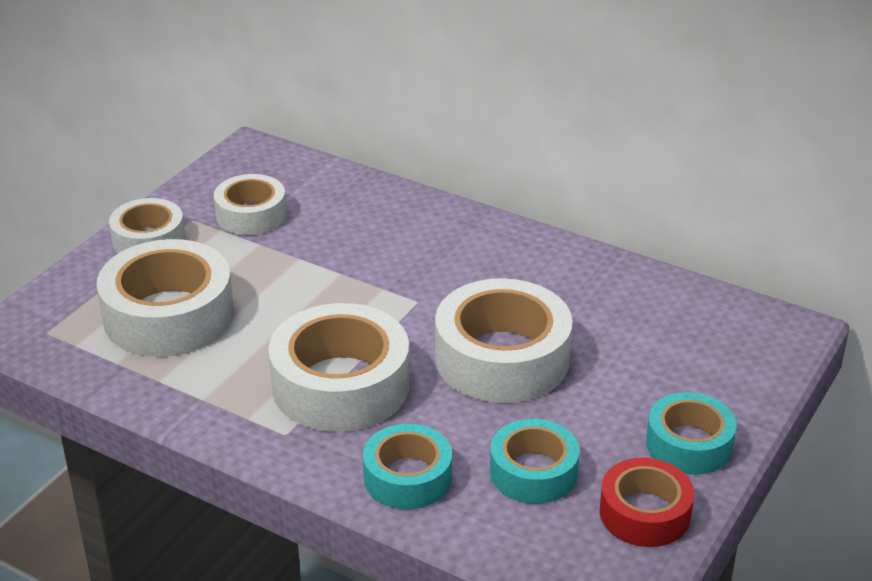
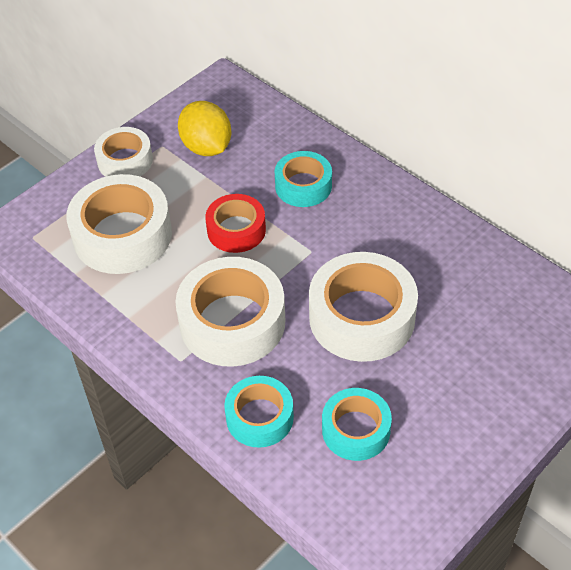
camera: 15 degrees right, 15 degrees up
white tape [214,174,287,235] -> yellow lemon [178,101,232,156]
red tape [600,458,694,547] -> red tape moved to [205,194,266,253]
turquoise tape [646,392,737,475] -> turquoise tape moved to [275,151,332,207]

